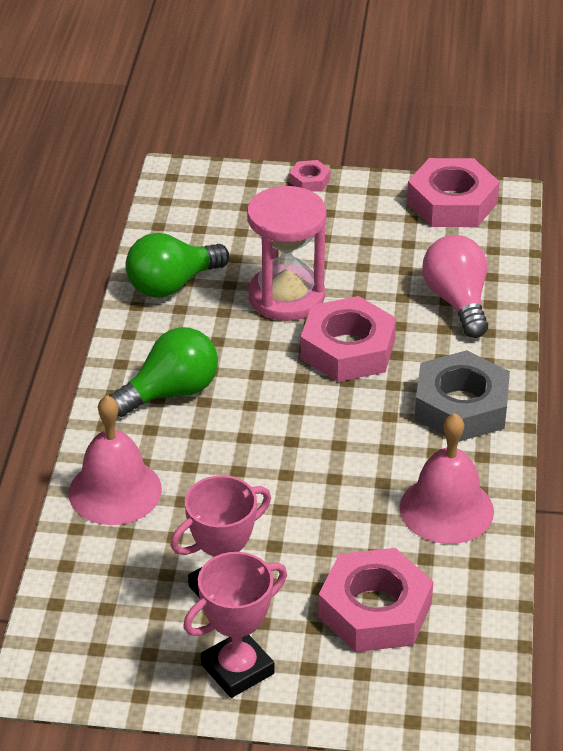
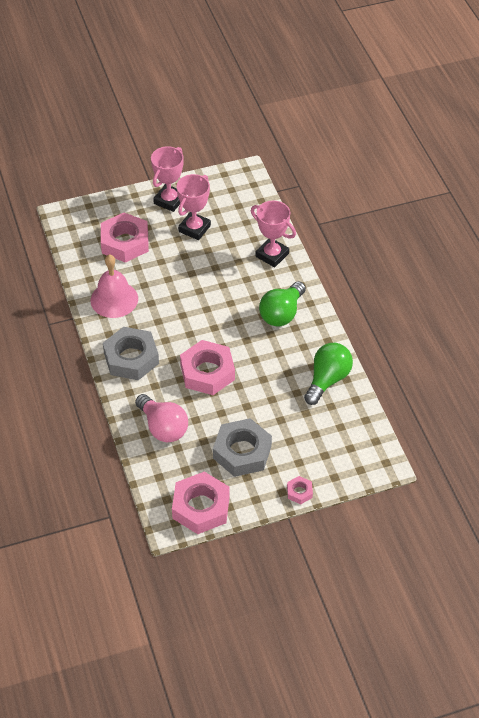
camera: 155 degrees right, 10 degrees up
pink bell [69,395,162,525] -> pink trophy [251,201,296,267]
pink hourglass [247,186,327,321] -> none
none -> grey nut [213,418,272,477]

